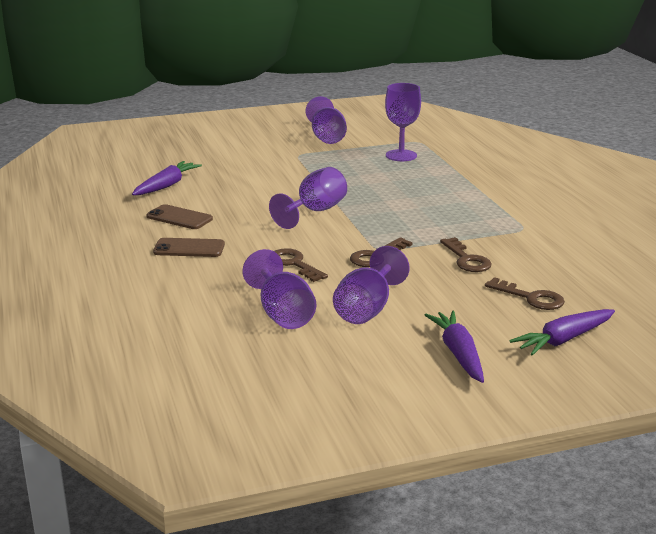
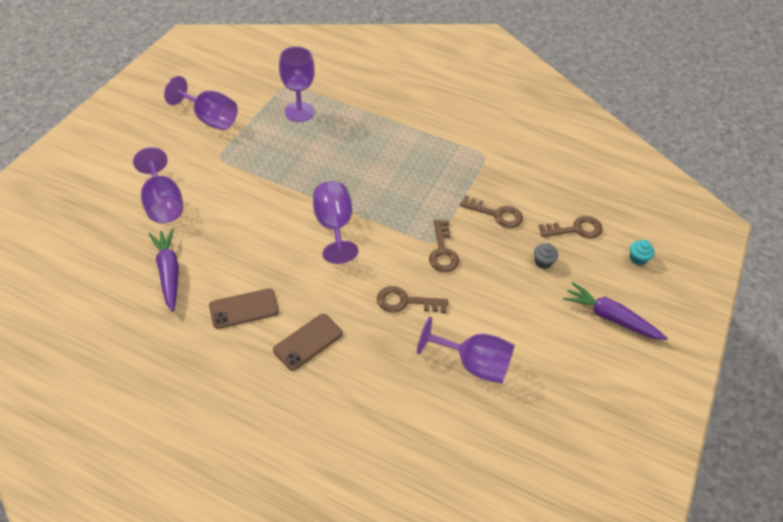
camera: 50 degrees left, 25 degrees up
purple goblet [333,246,410,324] -> purple goblet moved to [133,147,183,223]
purple carrot [509,309,615,356] -> turquoise cupcake [630,240,655,265]
none -> grey cupcake [534,243,558,269]

